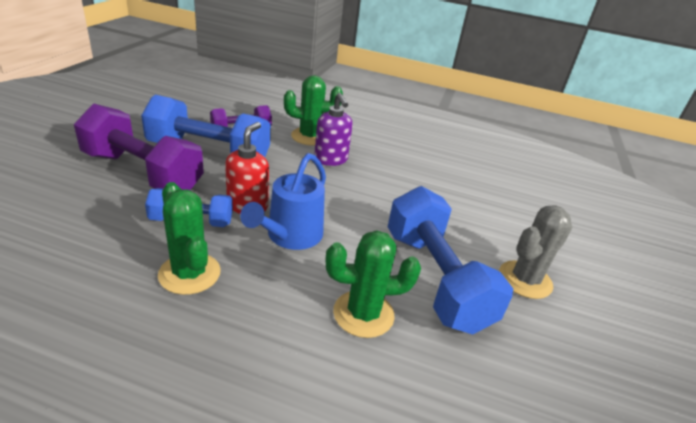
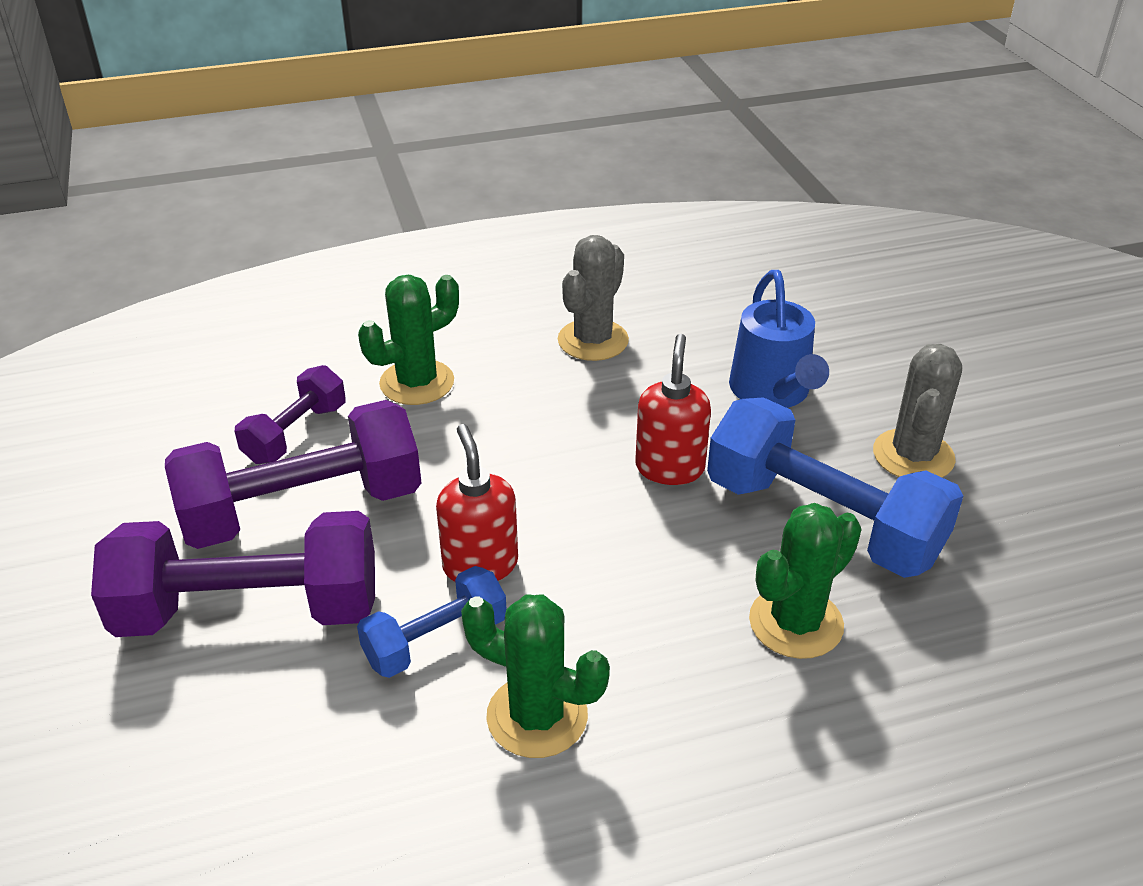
camera: 30 degrees left, 5 degrees up
blue dumbbell [141,95,271,157] -> purple dumbbell [165,400,422,549]
blue watering can [240,153,326,250] -> blue watering can moved to [729,270,829,408]
purple soap dispenser [314,93,352,166] -> none
none -> grey cactus [558,235,629,361]
none -> red soap dispenser [635,334,711,485]

